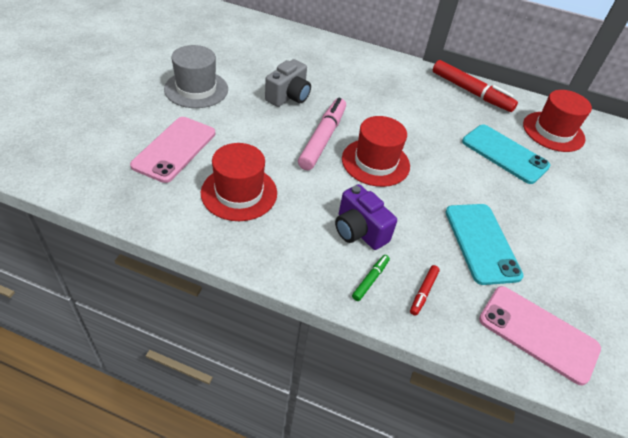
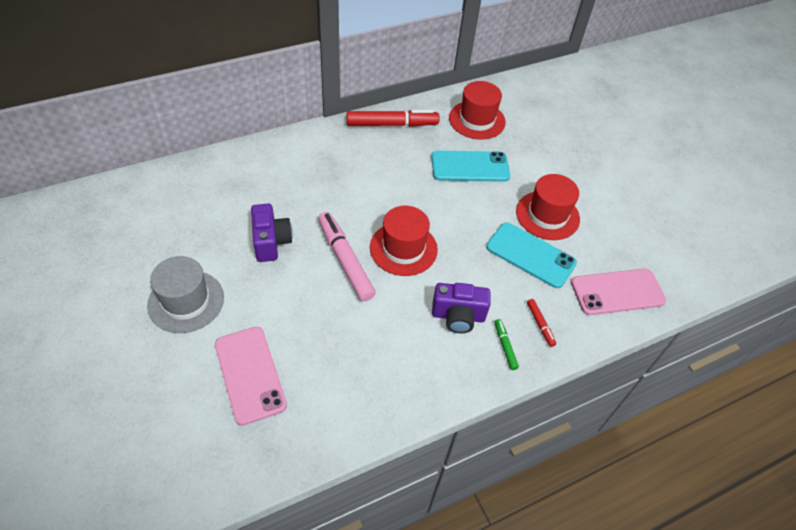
camera: 45 degrees left, 5 degrees up
red hat [201,143,277,221] -> red hat moved to [516,174,580,240]
grey camera [265,59,311,107] -> purple camera [251,204,293,262]

